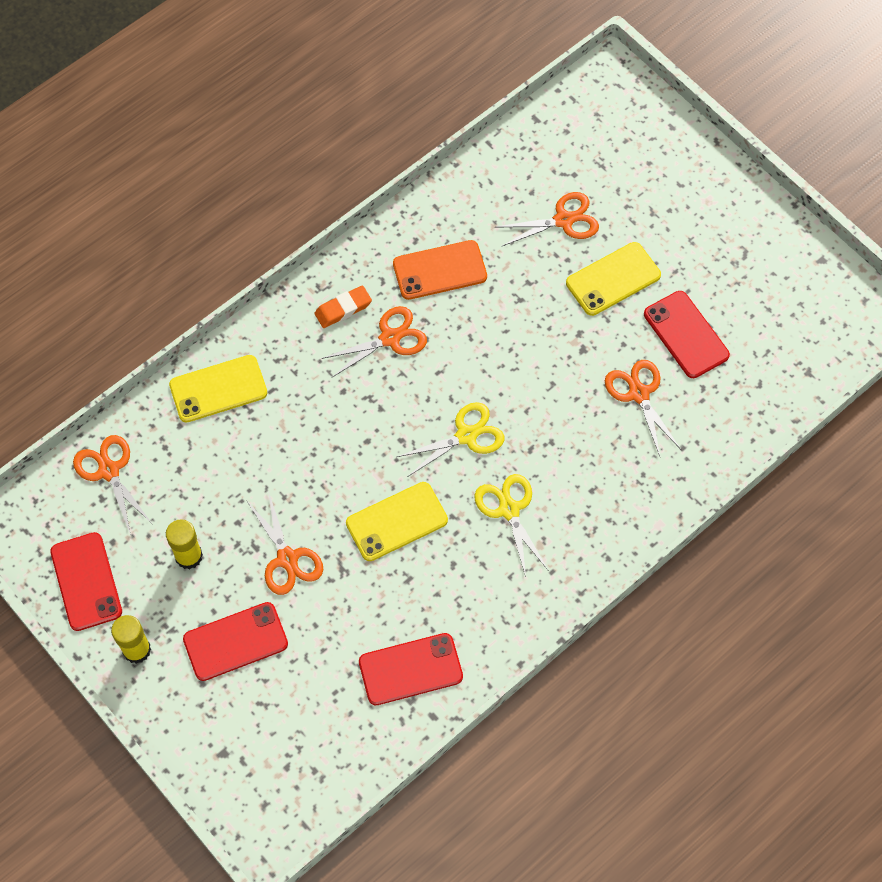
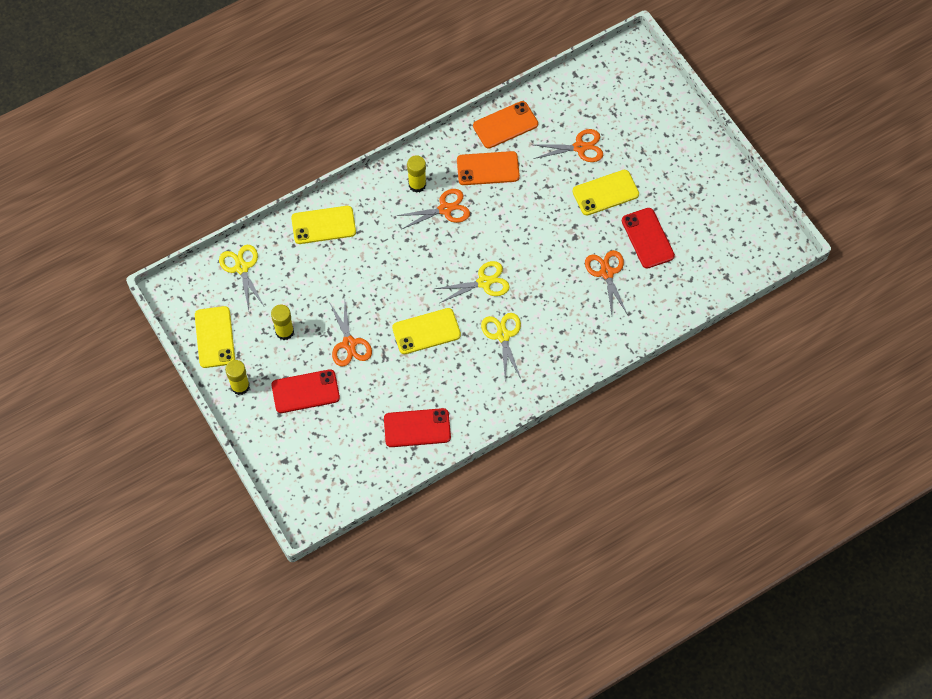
camera: 10 degrees right, 0 degrees up
red phone [50,532,122,631] -> yellow phone [195,306,235,368]
orange scissors [73,435,151,535] -> yellow scissors [219,245,264,310]
orange eraser [314,286,372,328] -> yellow glue stick [407,155,426,193]
none -> orange phone [473,101,538,148]

